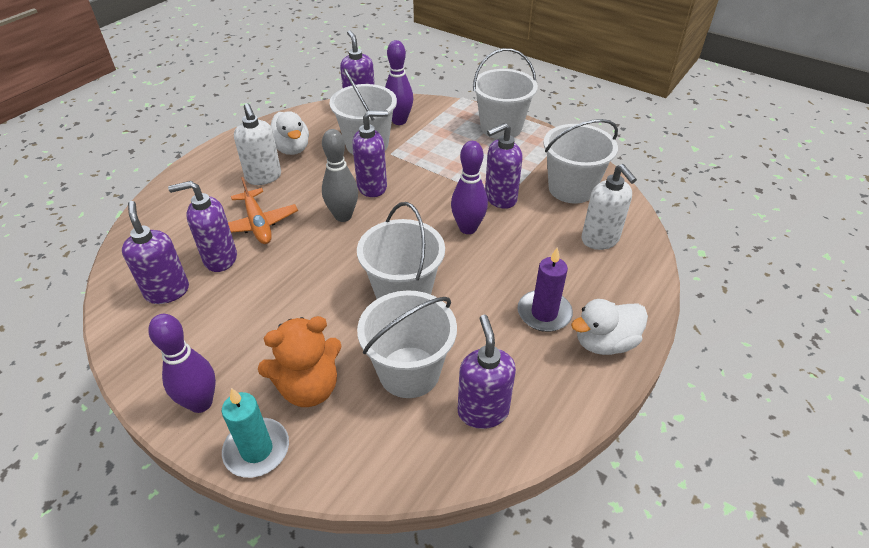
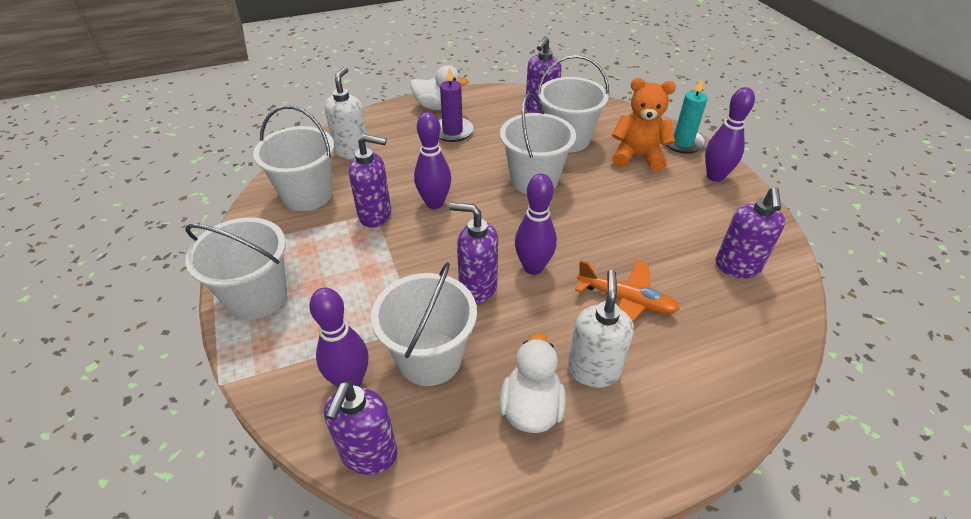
camera: 145 degrees left, 0 degrees up
purple soap dispenser [168,181,237,272] -> none
orange plane [228,177,298,244] -> orange plane turned 105 degrees clockwise [575,260,680,322]
grey bowling pin [322,129,358,222] -> purple bowling pin [515,173,557,275]

